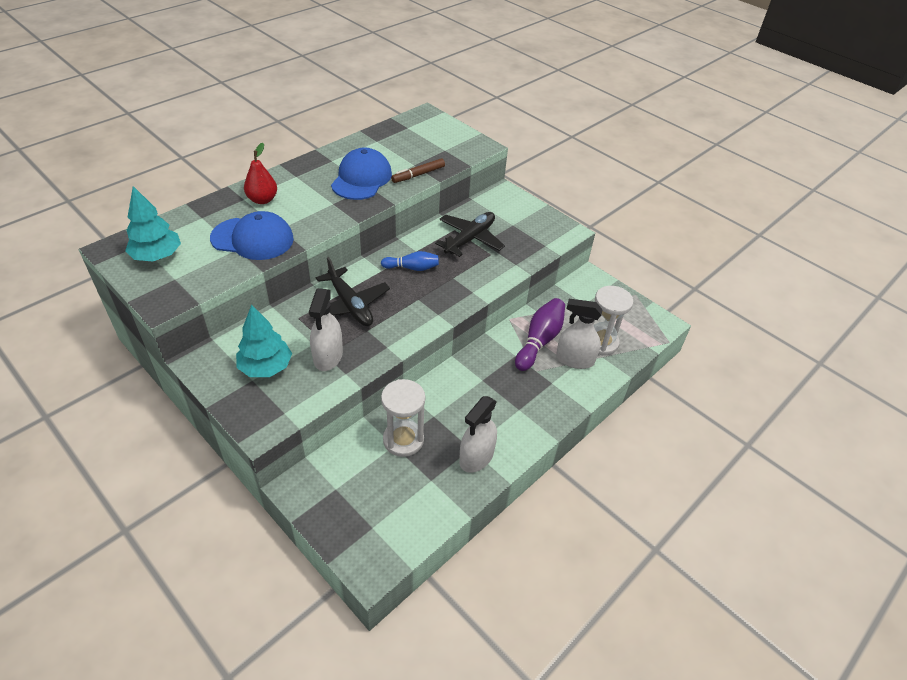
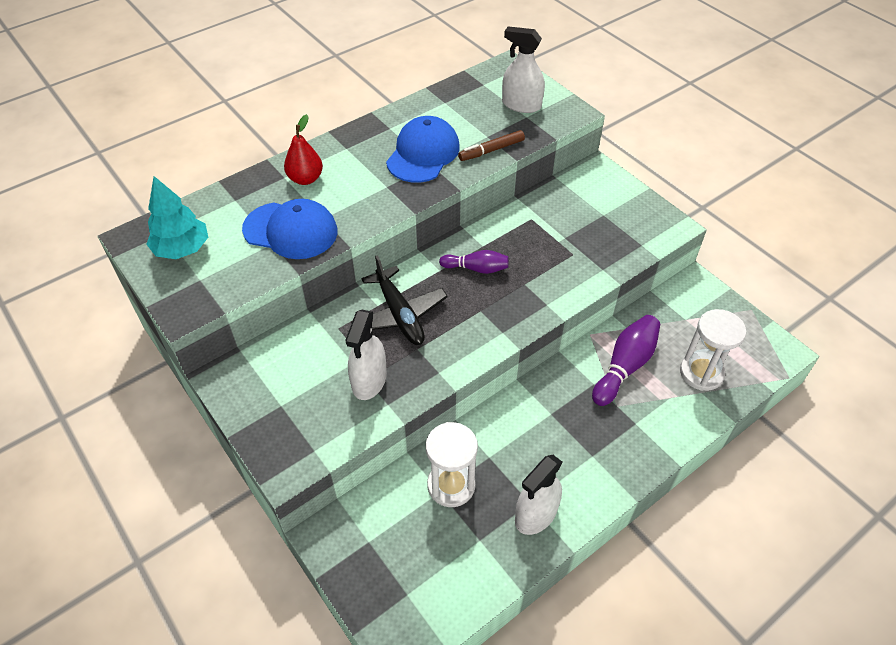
camera: 10 degrees right, 5 degrees up
turquoise tree [236,304,292,377] -> none
blue bowling pin [381,251,439,271] -> purple bowling pin [439,250,509,274]
black plane [435,212,505,257] -> none
white spray bottle [556,299,603,369] -> white spray bottle moved to [502,26,545,113]

